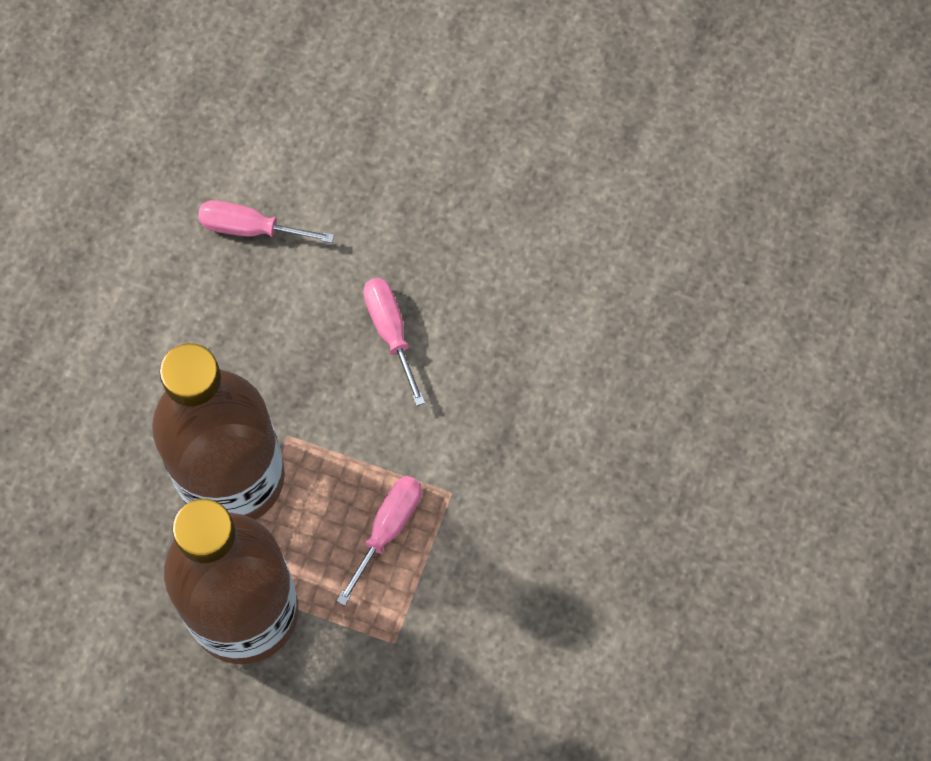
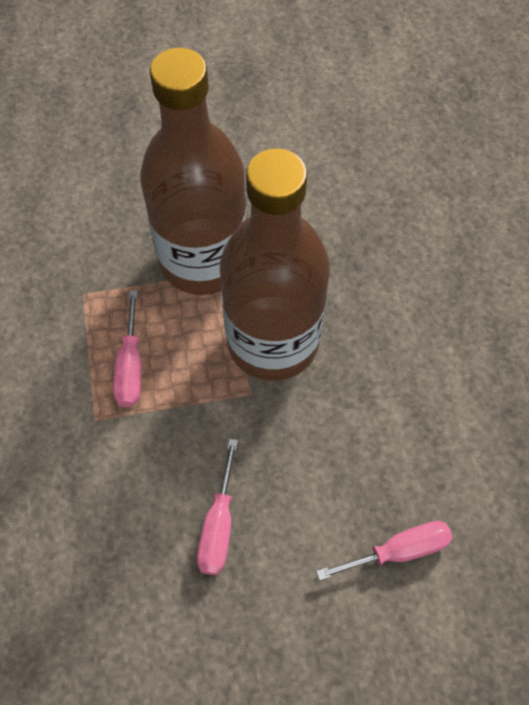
camera: 150 degrees right, 5 degrees down
pink screwdriver [363,278,425,406] -> pink screwdriver turned 60 degrees clockwise [197,439,238,575]

